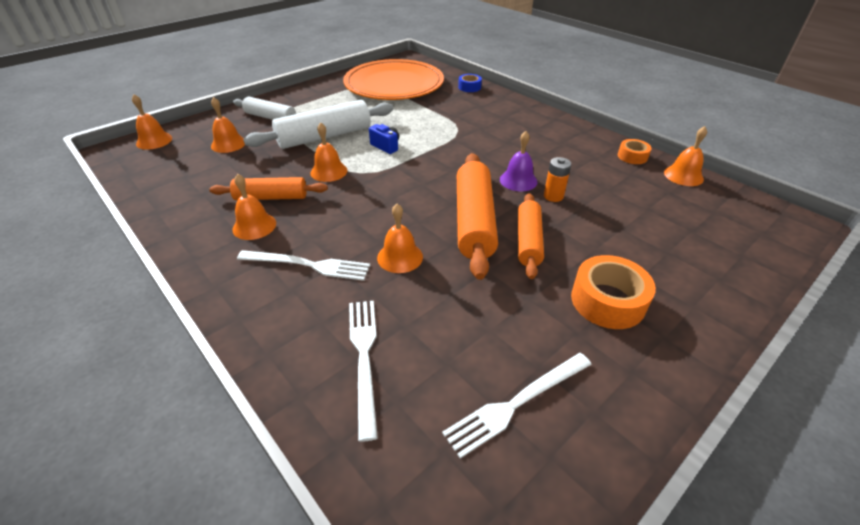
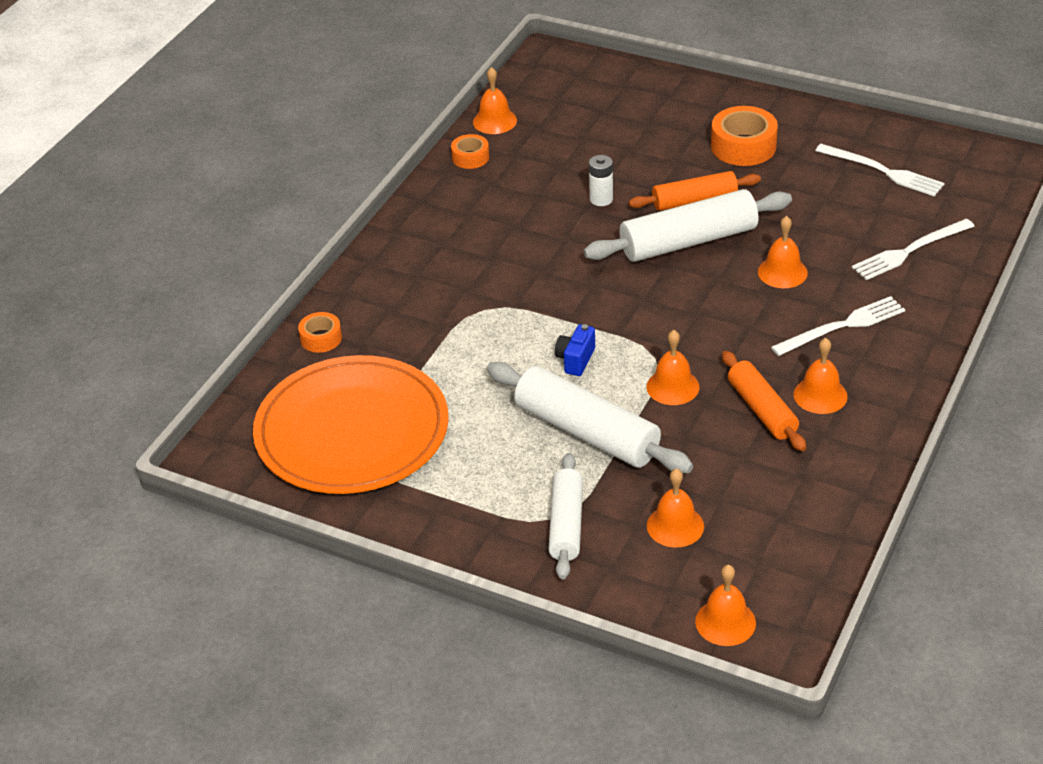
camera: 110 degrees left, 0 degrees up
white fork [237,250,370,281] -> white fork turned 75 degrees clockwise [771,296,905,356]
orange rolling pin [457,153,498,280] -> white rolling pin [584,189,792,262]
blue tape [458,74,482,92] -> orange tape [298,312,342,353]
purple bell [500,131,538,191] -> none
orange battery [544,157,572,202] -> white battery [589,155,613,206]

